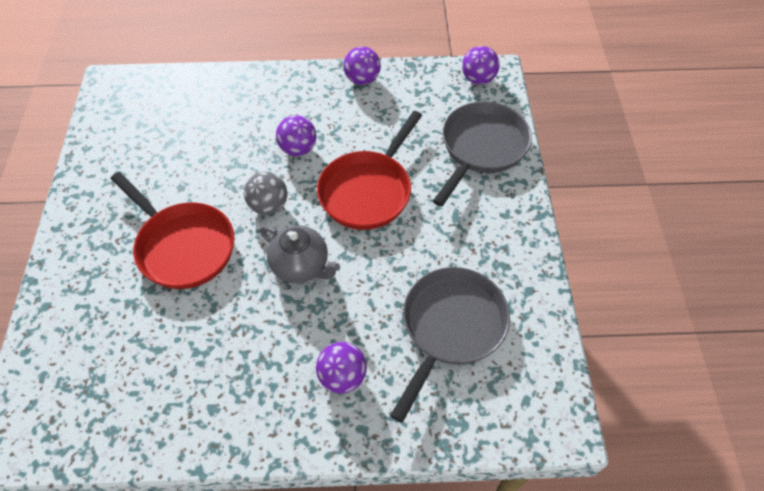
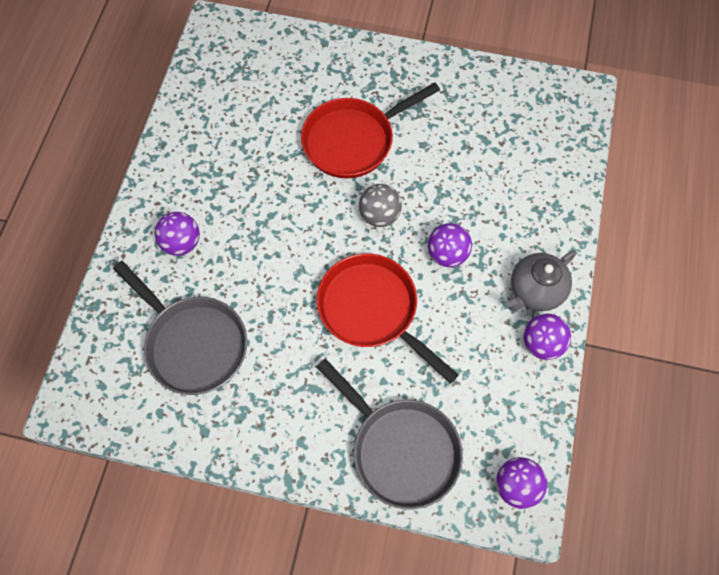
camera: 105 degrees right, 10 degrees up
grey teapot [260,225,340,283] -> grey teapot moved to [506,250,576,311]

